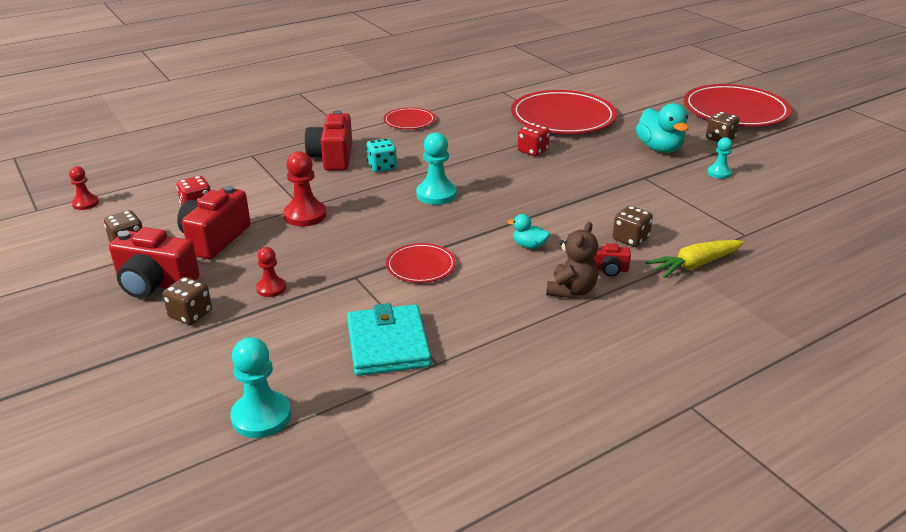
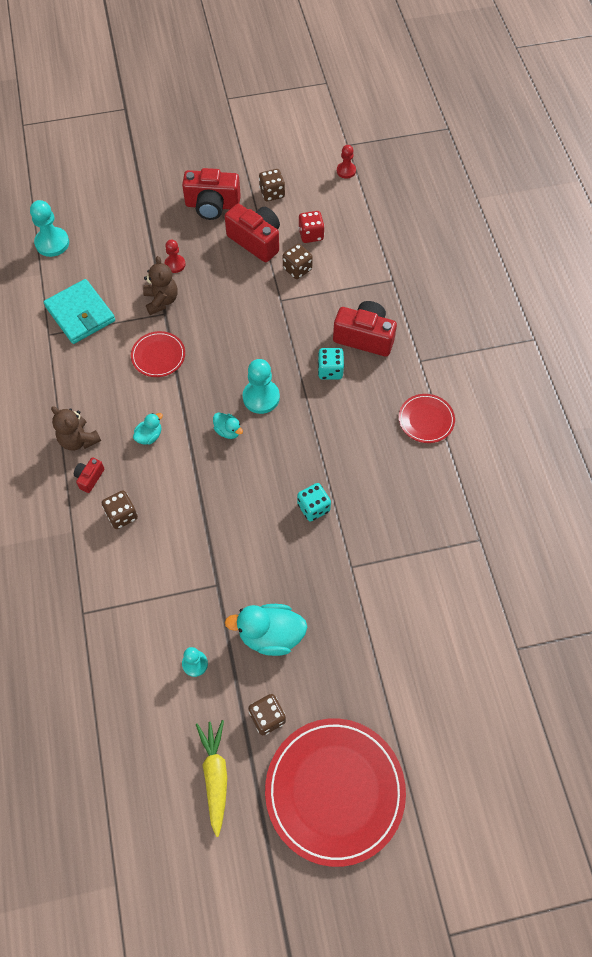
camera: 110 degrees right, 30 degrees up
red camera [109,227,200,298] -> red camera turned 120 degrees counterclockwise [182,168,241,220]
brown dice [163,277,212,325] -> brown dice moved to [283,244,313,279]
red pawn [284,151,327,226] -> none
turquoise wallet [347,303,431,376] -> turquoise wallet turned 45 degrees clockwise [44,279,115,344]
red plate [511,90,617,134] -> none
red dice [517,123,550,156] -> turquoise dice [297,483,331,522]
yellow carrot [645,240,744,278] -> yellow carrot moved to [196,720,227,837]
none -> brown teddy bear [143,256,178,315]
none -> turquoise duck [213,412,243,439]

